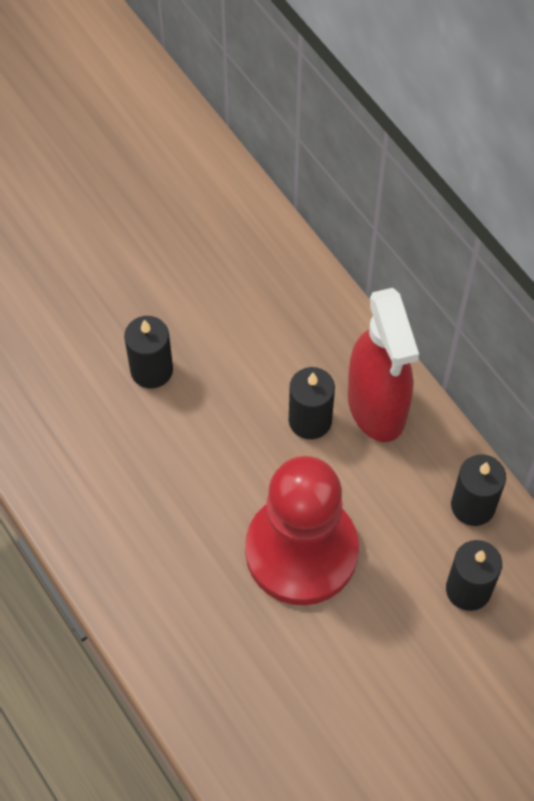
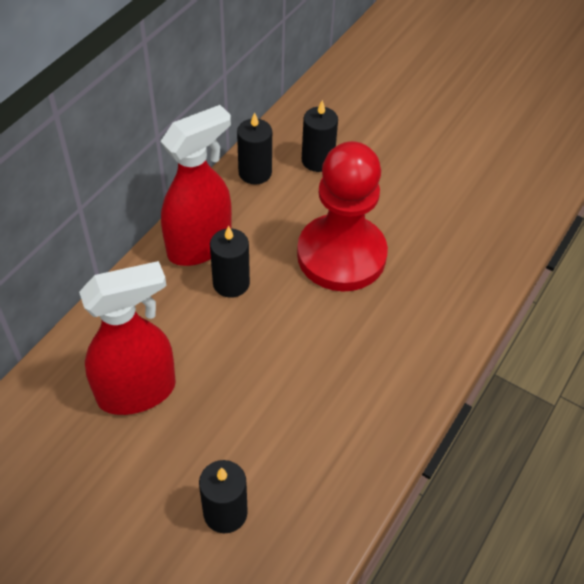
camera: 115 degrees left, 10 degrees down
black candle [124,316,173,389] -> black candle moved to [199,460,248,533]
none -> red spray bottle [79,261,176,415]

